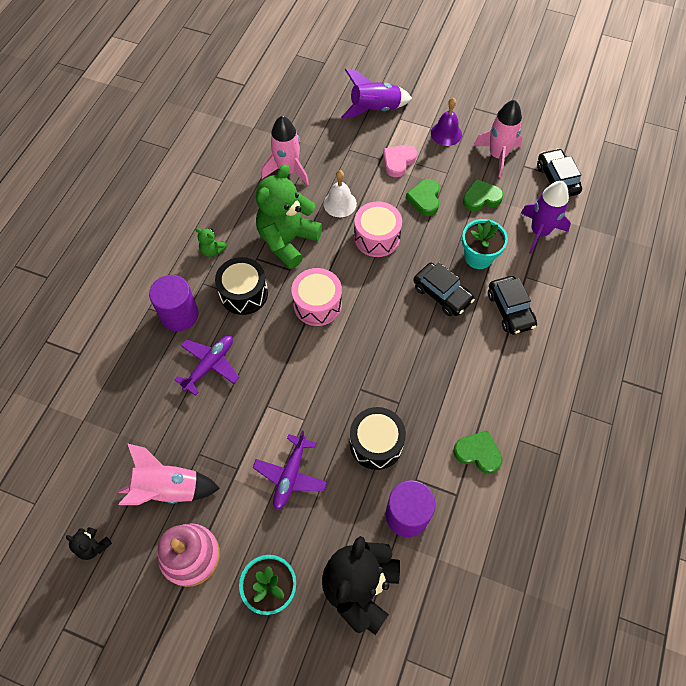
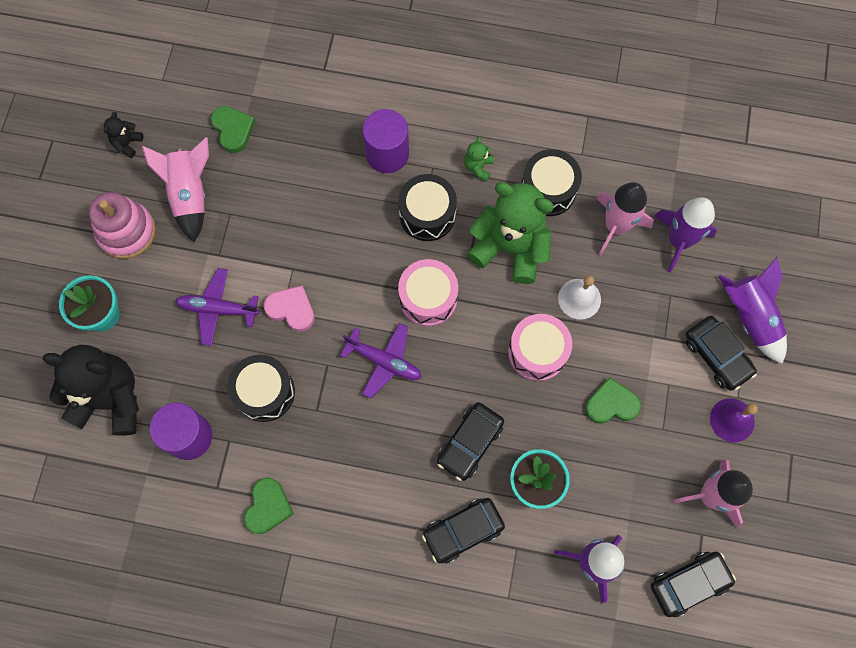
camera: 80 degrees right, 10 degrees up
purple plane [174,335,239,396] -> purple plane moved to [340,323,421,398]
pink heart [383,145,417,177] -> pink heart moved to [264,285,315,332]
green heart [463,179,503,211] -> green heart moved to [211,106,255,153]
none -> black drum [521,149,582,216]
none -> purple rocket [654,198,717,273]
none -> black car [686,316,757,391]

